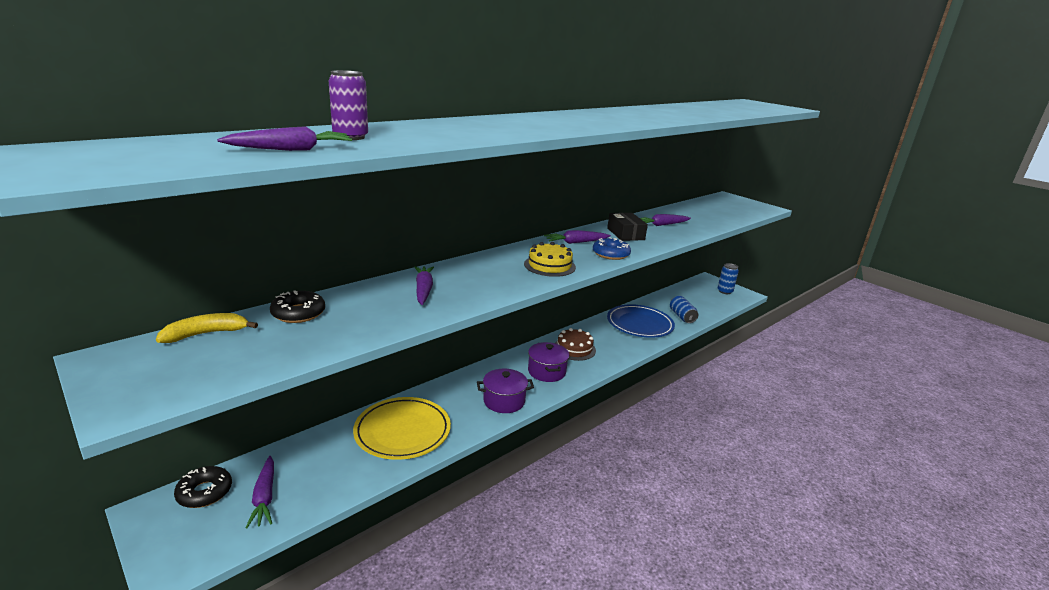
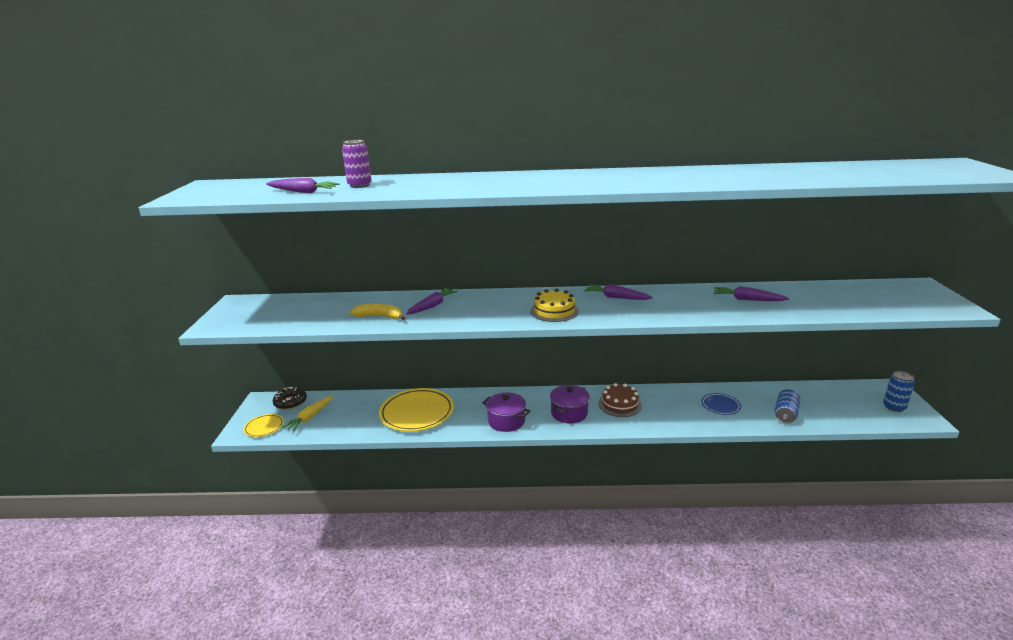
camera: 45 degrees right, 0 degrees up
yellow banana [156,313,258,343] -> yellow banana moved to [350,304,405,320]
purple carrot [246,456,274,528] -> yellow carrot [282,395,333,432]
black donut [270,290,325,323] -> none
blue donut [593,237,631,260] -> none
black box [607,213,648,241] -> none
blue plate [607,304,675,338] -> blue plate [701,393,741,415], size x0.50
none -> yellow plate [243,414,284,437]

